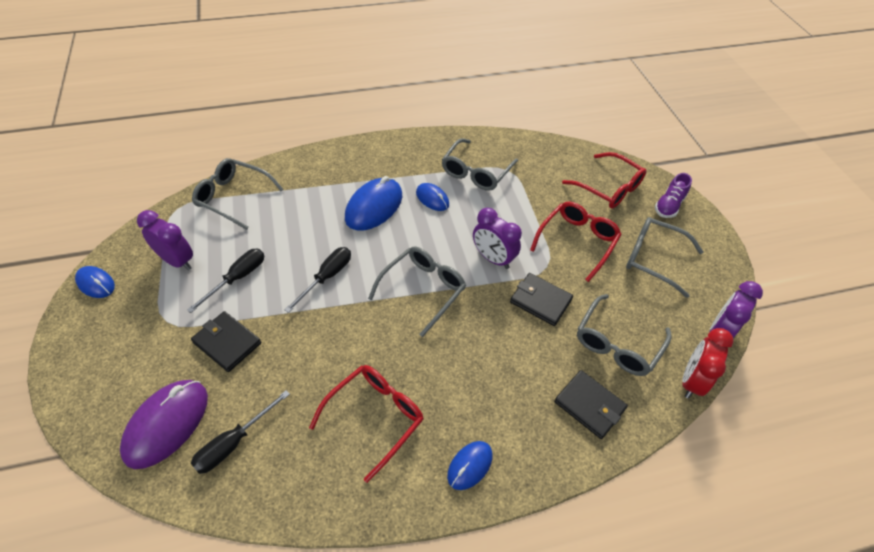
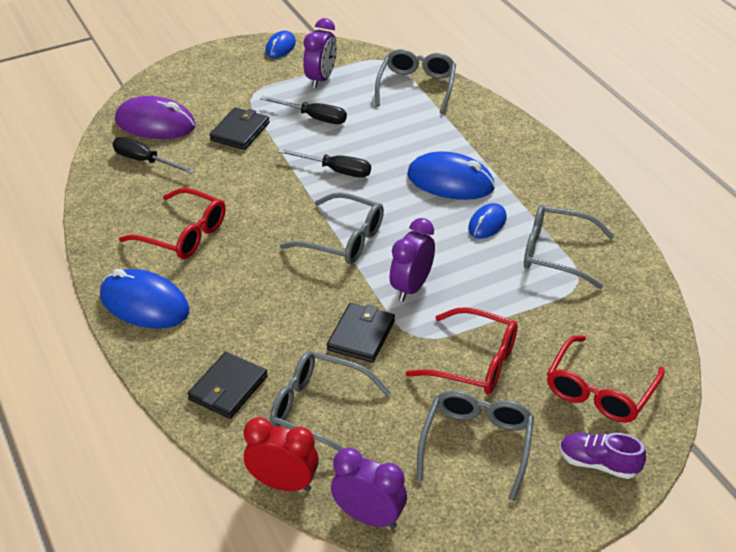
camera: 80 degrees right, 10 degrees down
blue mouse [447,441,493,490] -> blue mouse [100,269,189,329], size x1.78

